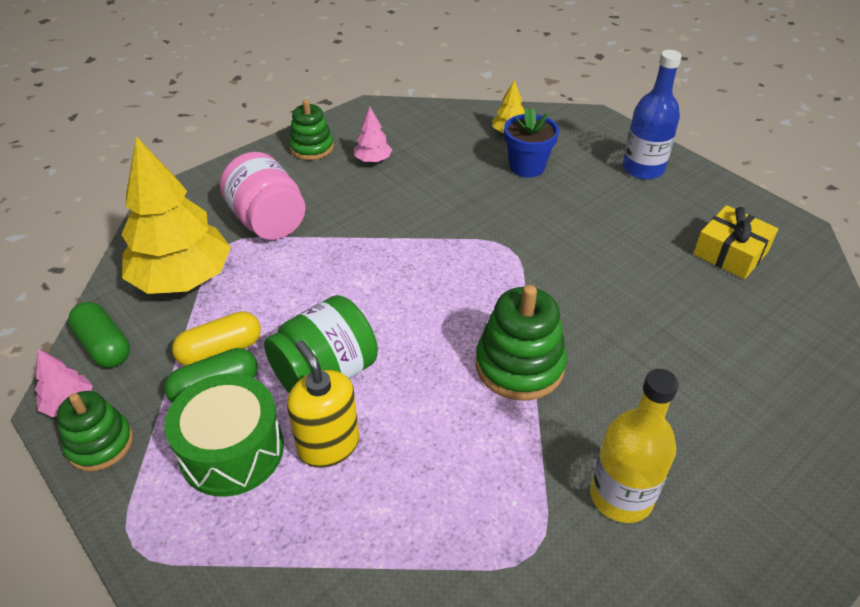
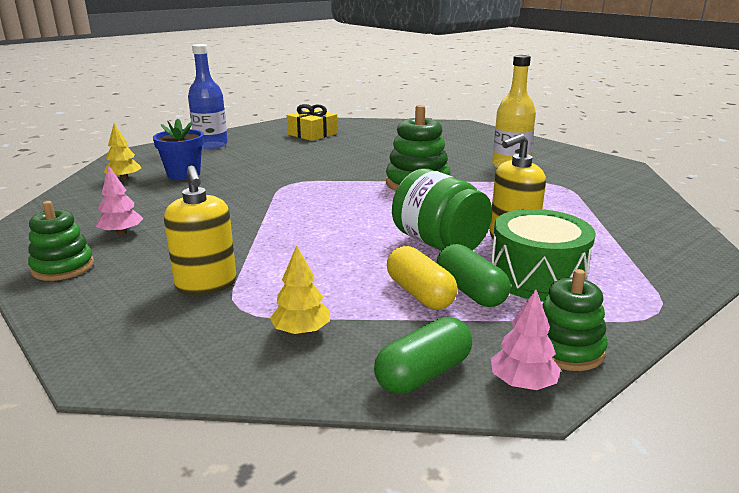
camera: 90 degrees left, 20 degrees down
yellow tree [121,136,231,294] -> yellow tree [270,245,330,335], size x0.44
pink jar [220,152,306,240] -> yellow soap dispenser [164,166,237,295]

